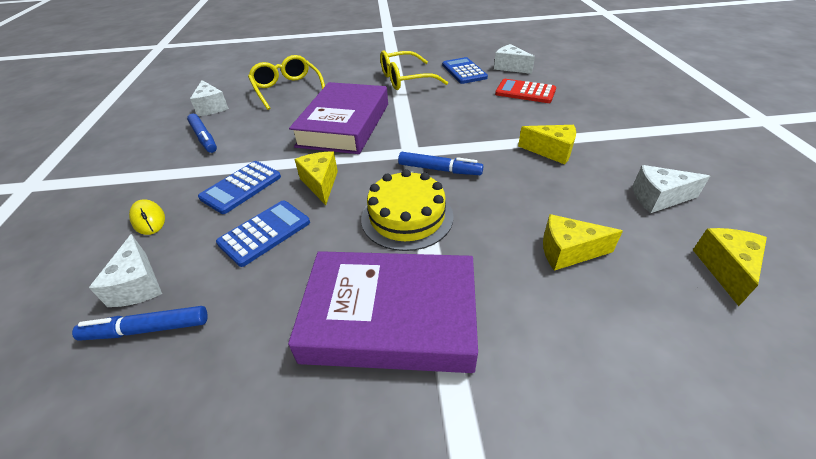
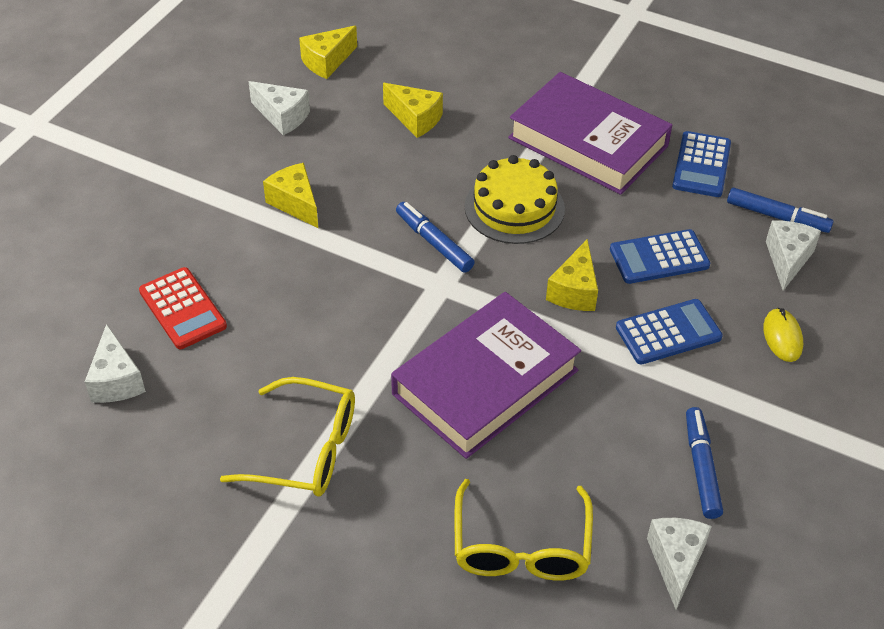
camera: 150 degrees left, 5 degrees up
blue calculator [442,57,488,84] -> blue calculator moved to [672,131,731,197]

